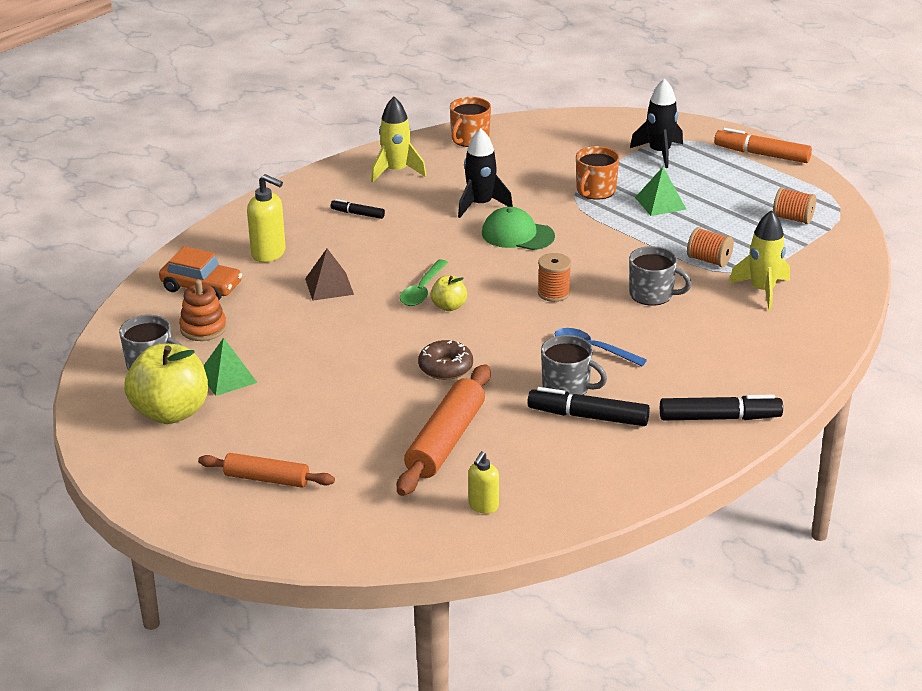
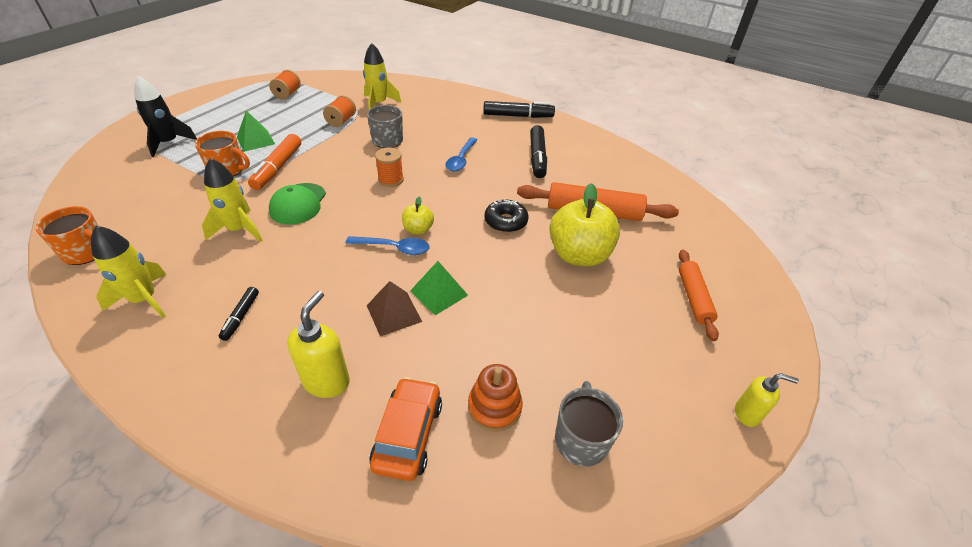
camera: 105 degrees left, 10 degrees up
yellow apple [124,344,208,424] -> yellow apple moved to [549,183,620,266]
green pyramid [204,338,258,396] -> green pyramid moved to [410,261,468,315]
green spoon [400,260,448,306] -> blue spoon [345,236,430,255]
brown donut [418,340,473,380] -> black donut [485,198,529,233]
black rocket [458,128,513,218] -> yellow rocket [202,158,263,242]
yellow soap dispenser [468,451,499,514] -> yellow soap dispenser moved to [735,373,799,427]
grey mug [541,335,607,395] -> none
black marker [660,394,783,420] -> black marker turned 105 degrees clockwise [483,101,555,118]
orange marker [714,128,812,163] -> orange marker moved to [248,134,301,190]

